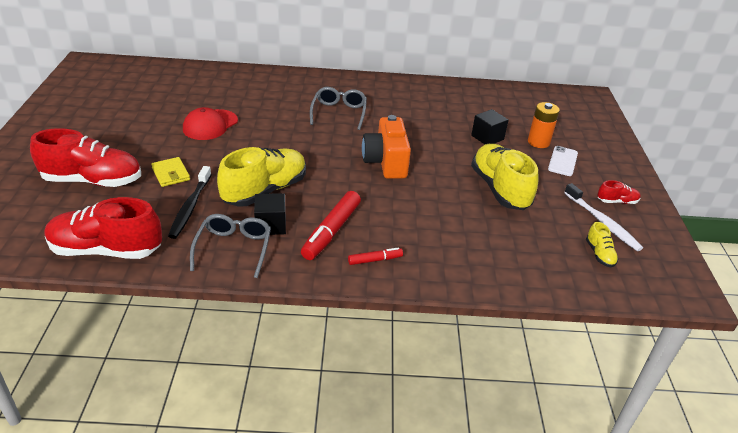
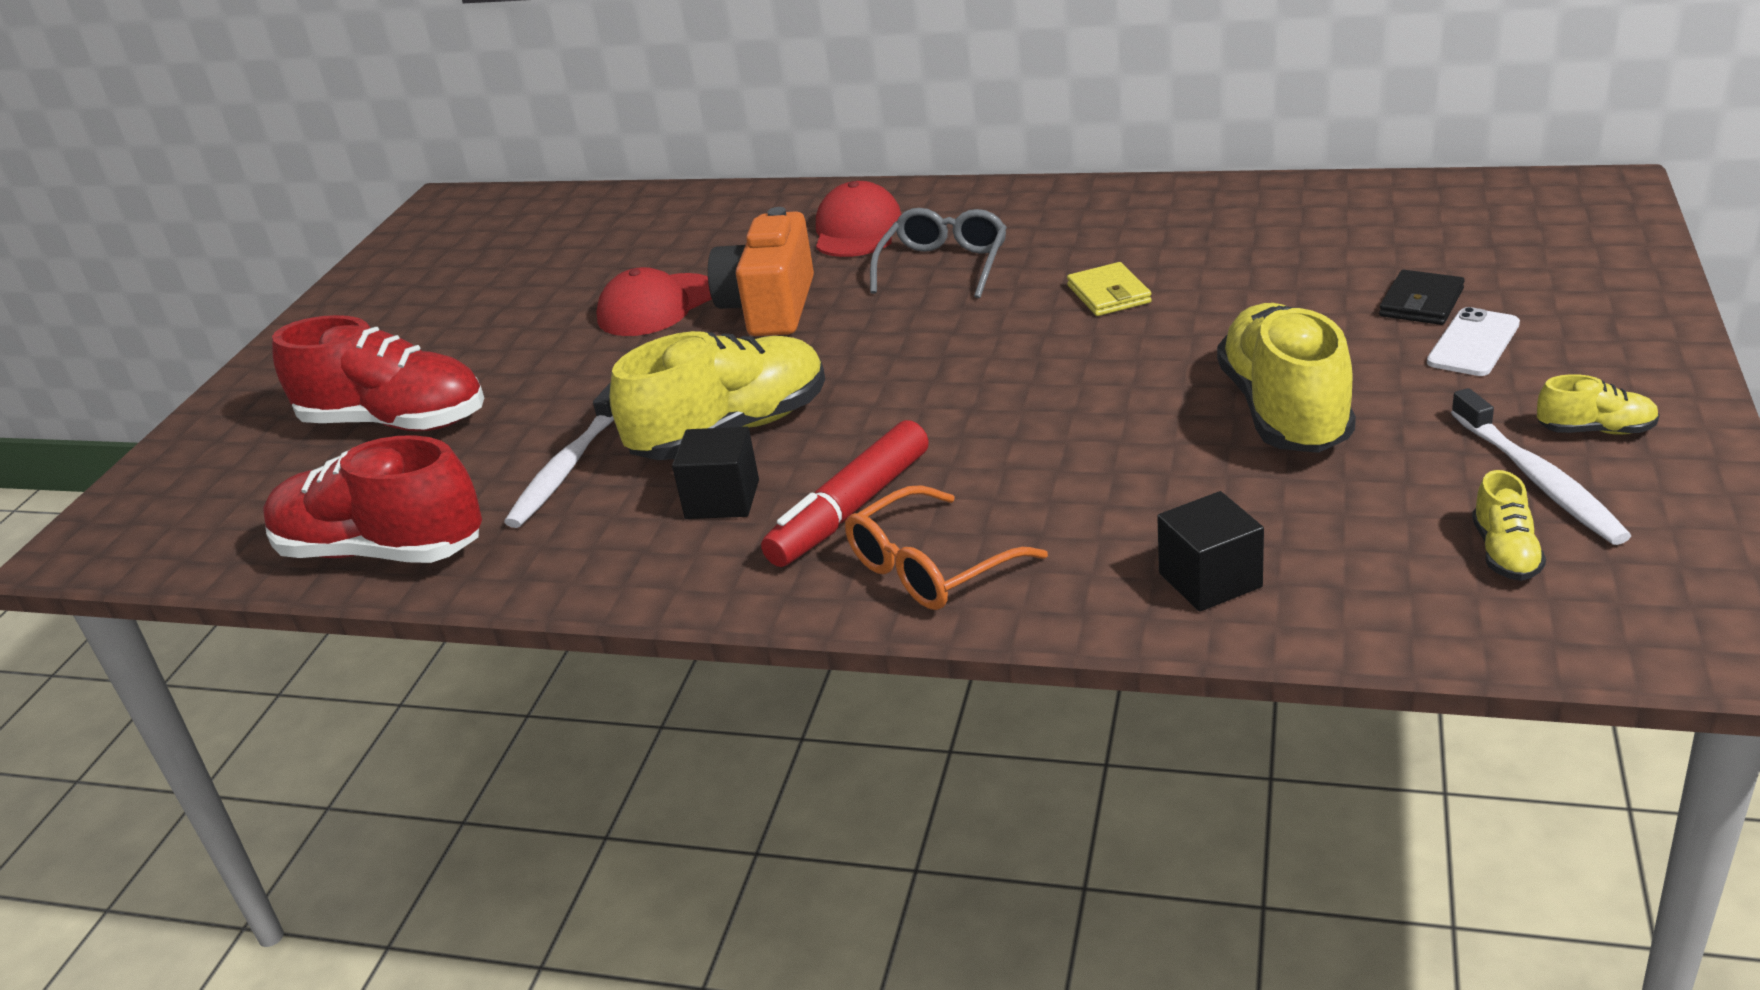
camera: 20 degrees right, 5 degrees down
yellow wallet [151,157,190,187] -> yellow wallet moved to [1067,262,1152,316]
black toothbrush [168,166,212,239] -> white toothbrush [504,383,614,528]
grey glasses [190,214,271,278] -> none
red marker [348,247,403,265] -> orange glasses [845,485,1048,610]
orange camera [362,115,411,179] -> orange camera moved to [708,207,814,336]
black cube [471,109,509,144] -> black cube moved to [1157,491,1264,612]
orange battery [528,102,560,148] -> black wallet [1379,270,1465,325]
red shoe [597,180,641,204] -> yellow shoe [1537,374,1660,435]
none -> red cap [816,181,901,257]

